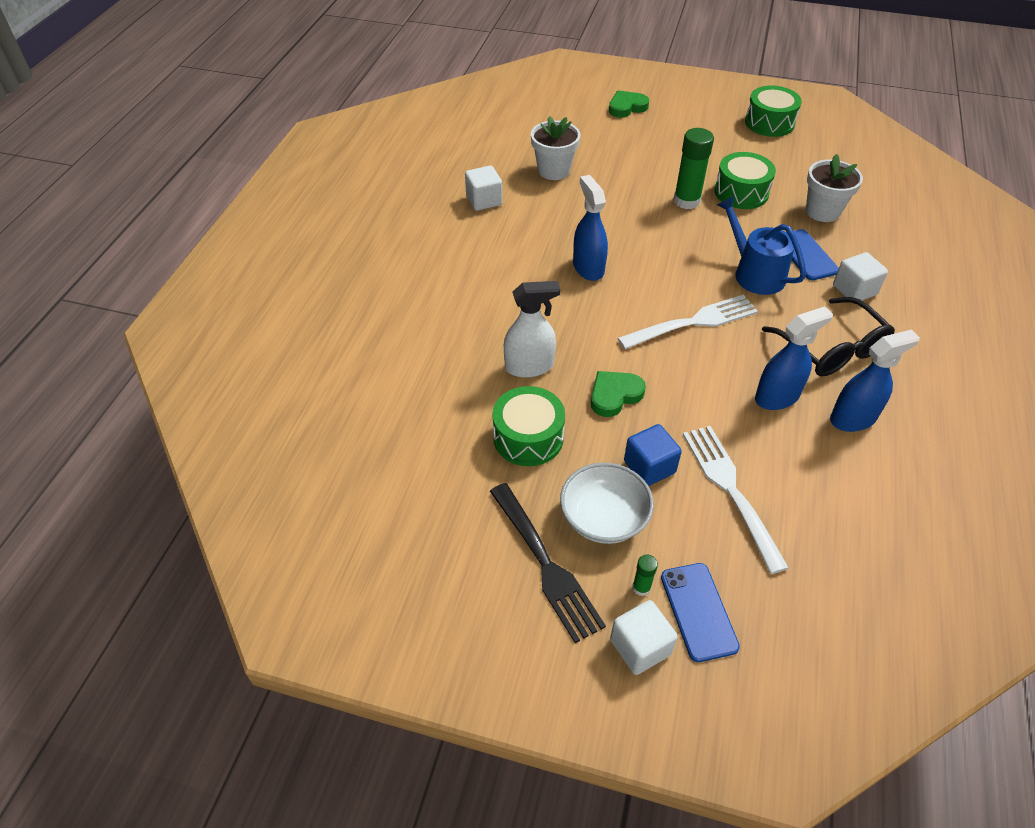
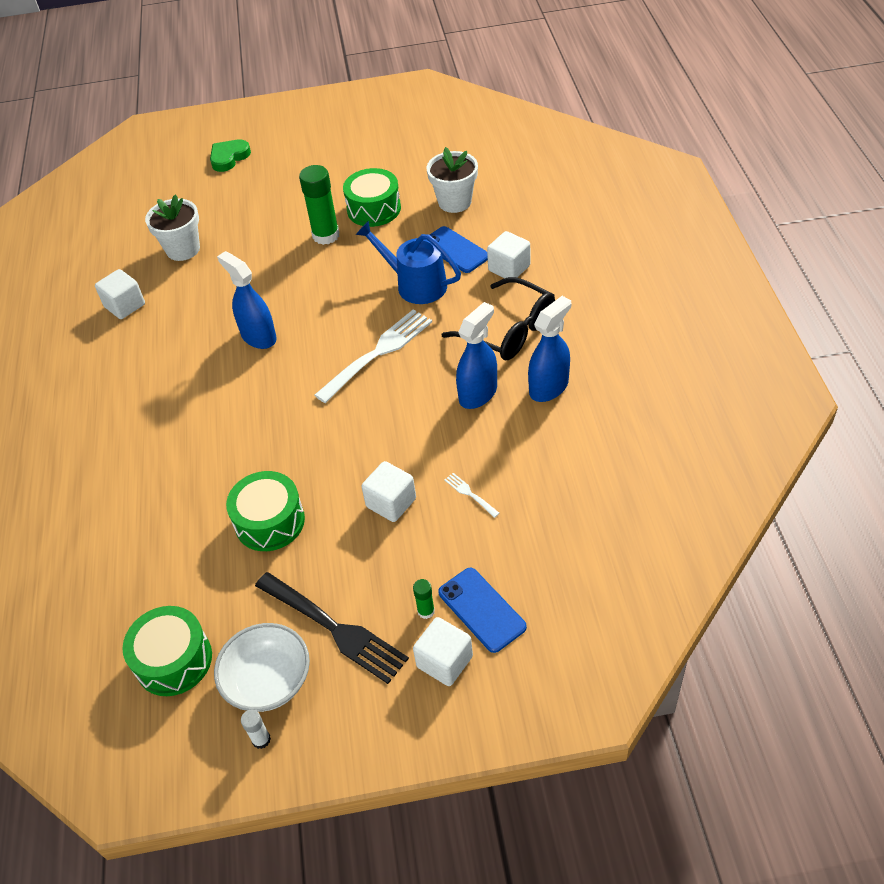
camera: 20 degrees left, 0 degrees up
white spray bottle [504,281,560,378] -> none
white bowl [560,462,654,544] -> white bowl moved to [214,623,310,712]
green heart [591,371,646,417] -> none
blue cube [624,424,682,486] -> white cube [362,461,416,522]
white fork [683,426,789,574] -> white fork [444,473,500,518], size x0.42
green drum [745,85,802,137] -> green drum moved to [122,606,212,696]
none -> white glue stick [241,710,271,749]

